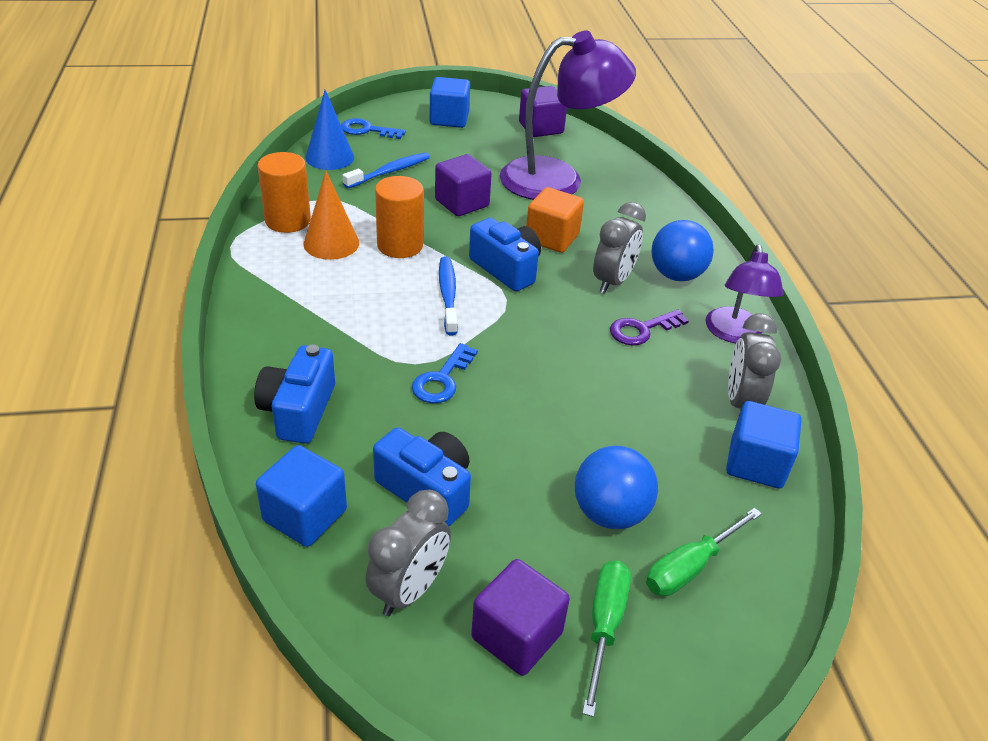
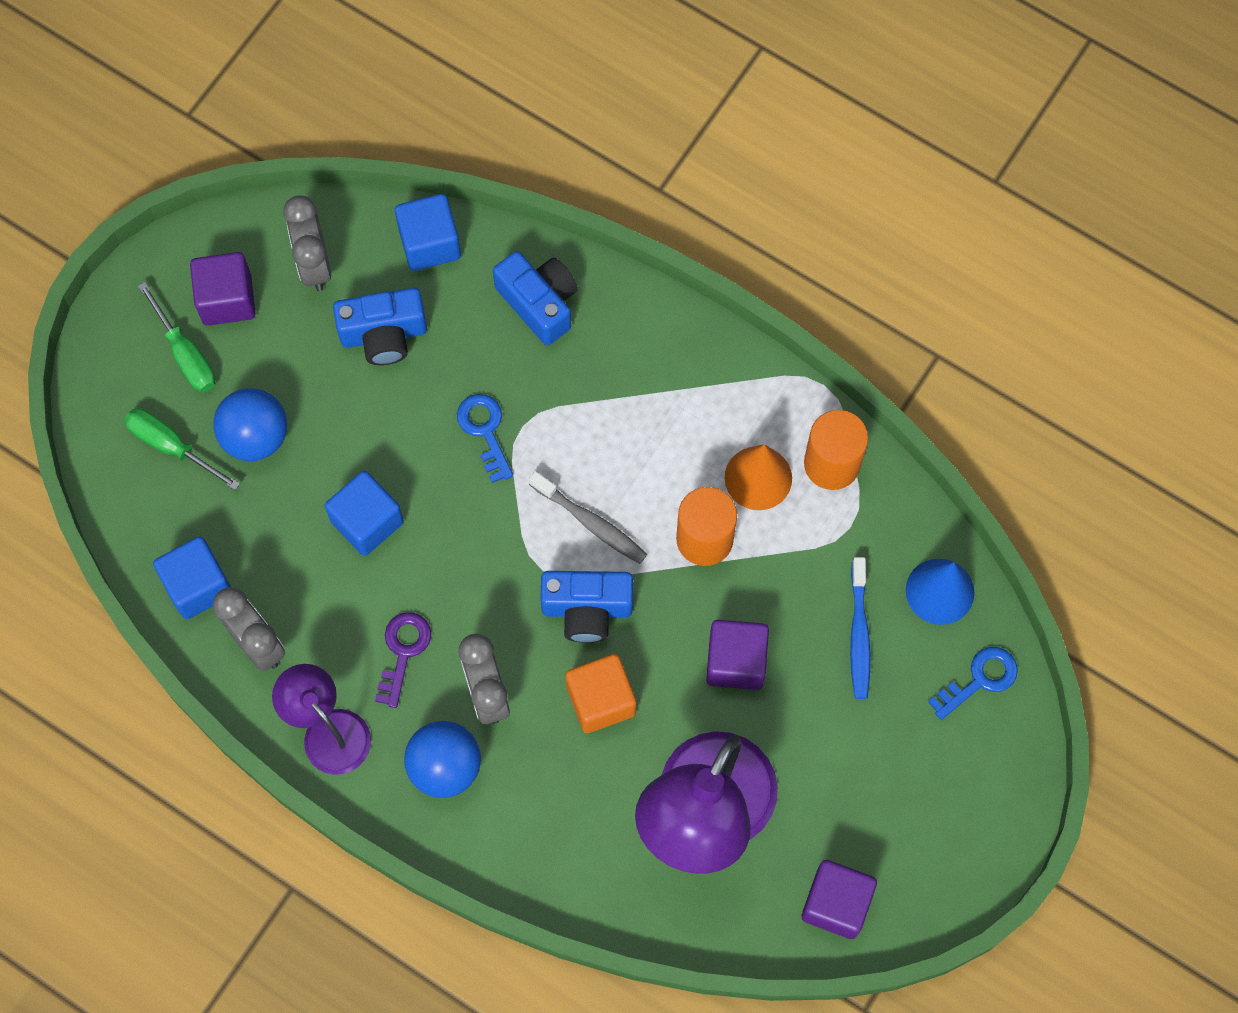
camera: 135 degrees right, 30 degrees up
blue cube [430,77,470,128] -> blue cube moved to [325,471,404,556]
blue toothbrush [439,257,458,335] -> grey toothbrush [529,471,647,564]
green screwdriver [646,508,762,596] -> green screwdriver turned 60 degrees counterclockwise [124,408,240,490]

